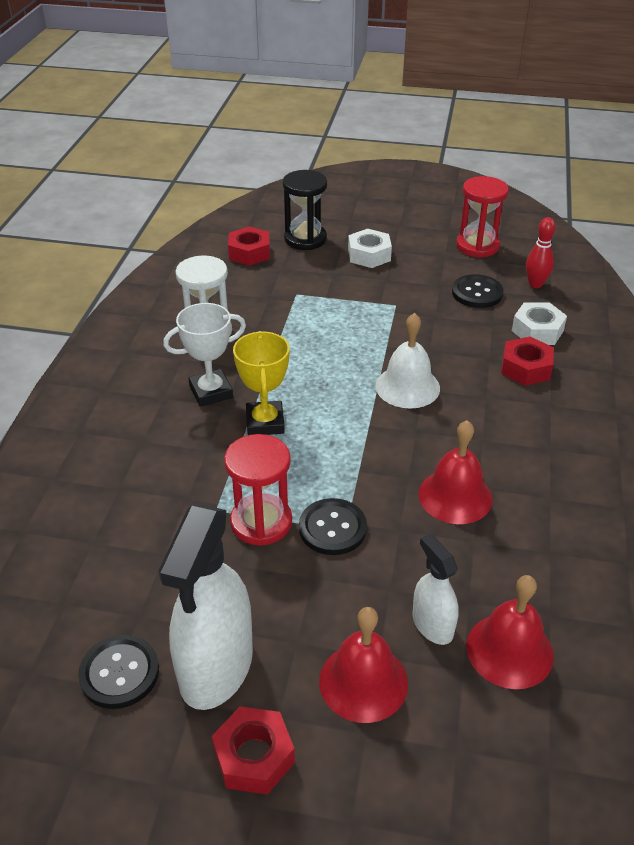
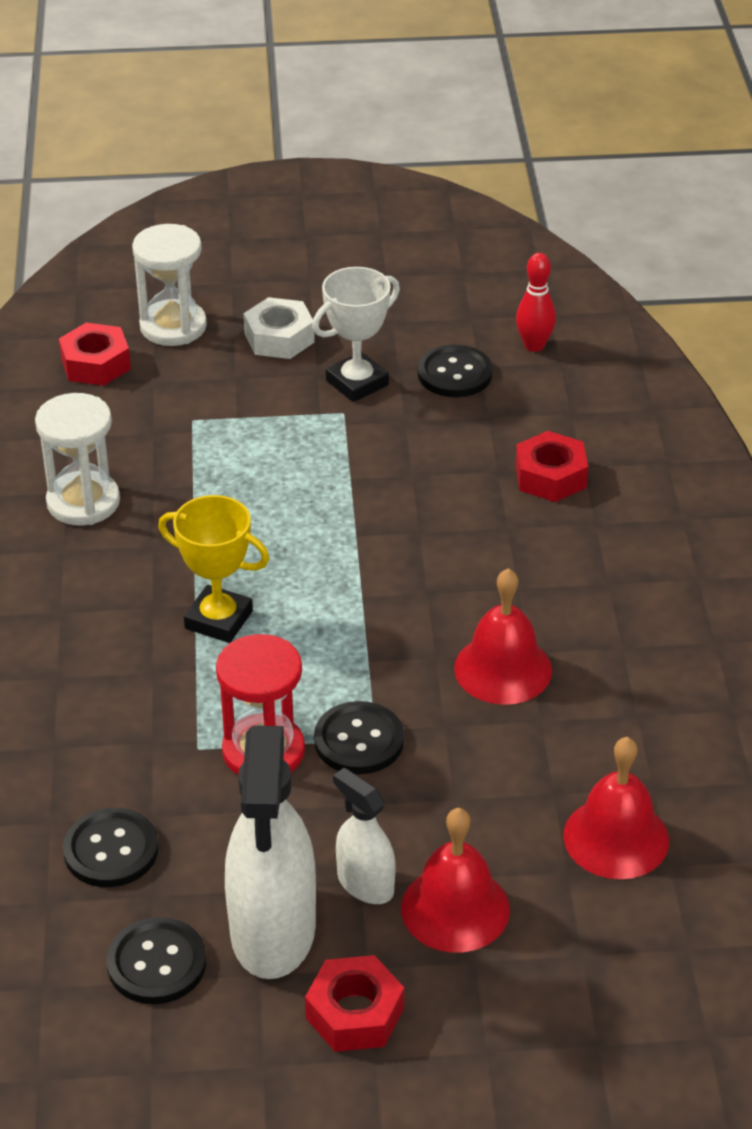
camera: 15 degrees left, 0 degrees up
white trophy [163,303,246,407] -> white trophy moved to [312,267,400,402]
yellow trophy [233,331,290,435] -> yellow trophy turned 45 degrees counterclockwise [158,495,269,643]
black hourglass [283,170,327,250] -> white hourglass [132,224,207,346]
white bell [376,313,440,409] -> none
white spray bottle [413,534,459,645] -> white spray bottle moved to [333,768,396,904]
red hourglass [456,176,509,258] -> none
white nut [512,302,567,345] -> none
none -> black button [63,808,158,887]

